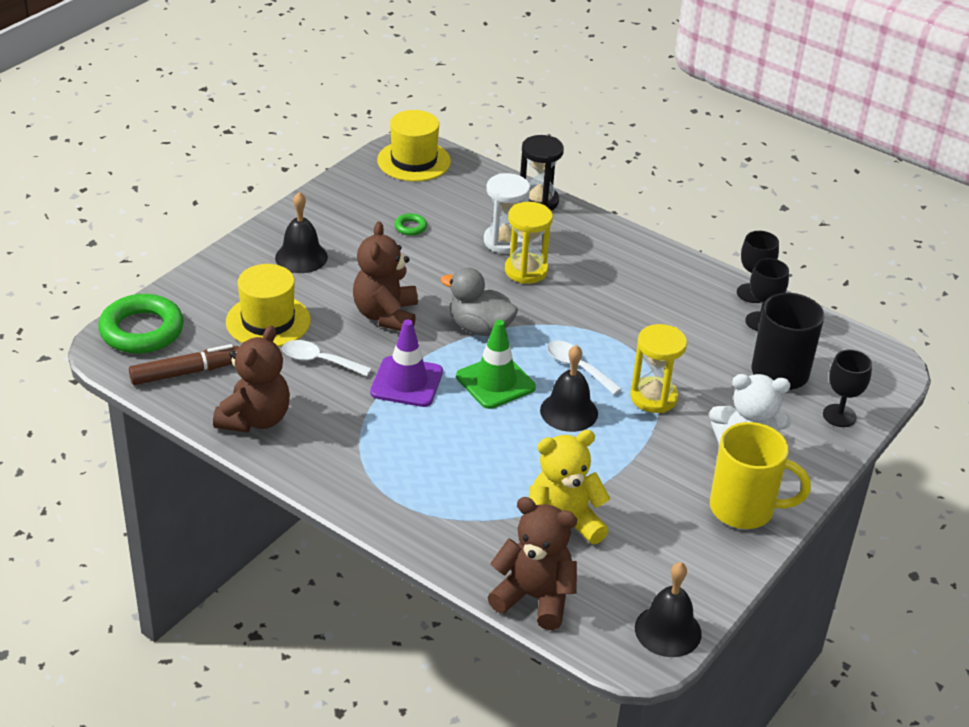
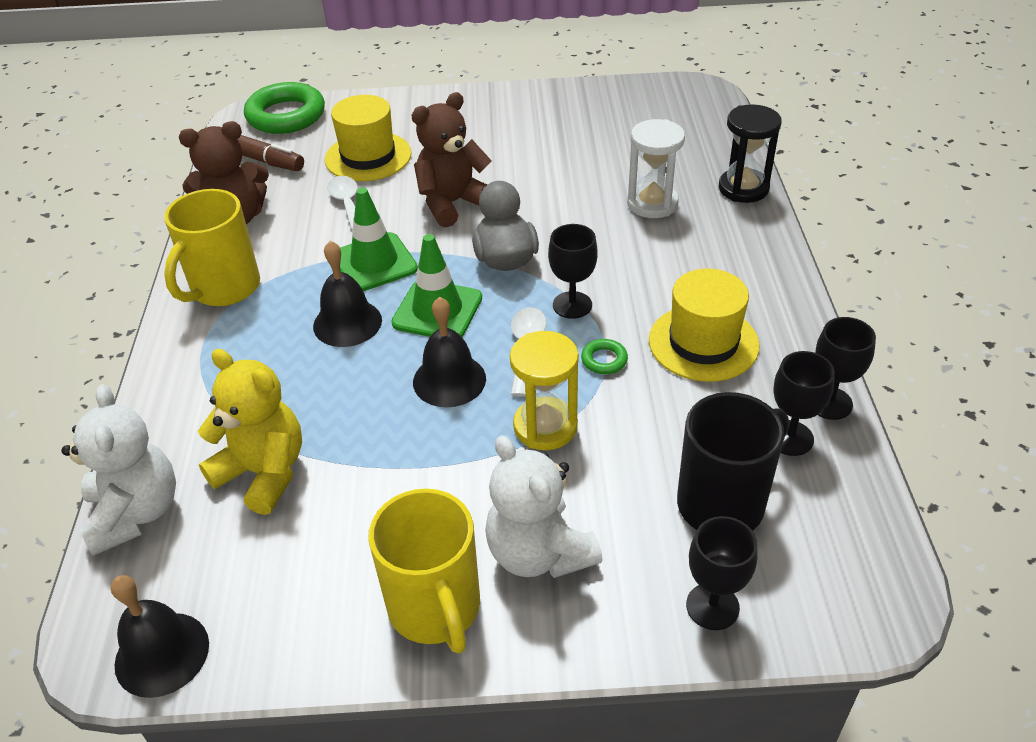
camera: 55 degrees right, 5 degrees up
black bell [275,192,328,273] -> black bell moved to [313,241,382,347]
purple traffic cone [370,320,443,407] -> green traffic cone [340,188,418,291]
yellow hat [377,110,451,182] -> yellow hat moved to [649,269,760,382]
green ring [395,213,427,236] -> green ring moved to [581,339,628,374]
brown teddy bear [487,497,577,630] -> white teddy bear [61,384,176,556]
yellow hourglass [505,202,553,284] -> none
none -> yellow mug [164,189,260,306]
none -> black goblet [548,224,598,319]

